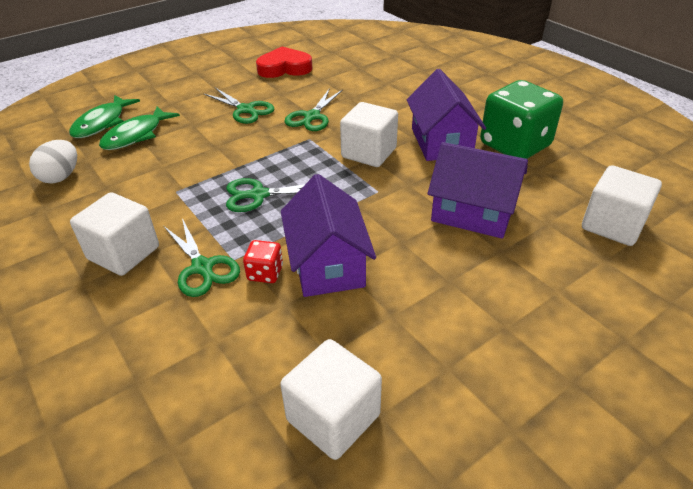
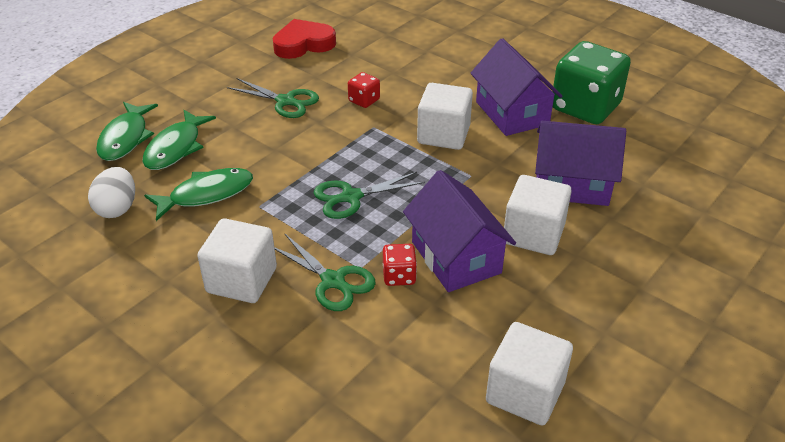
camera: 15 degrees left, 0 degrees up
green scissors [284,88,343,131] -> red dice [348,72,380,108]
white cube [582,165,662,246] -> white cube moved to [504,175,572,255]
none -> green fish [144,168,253,221]

